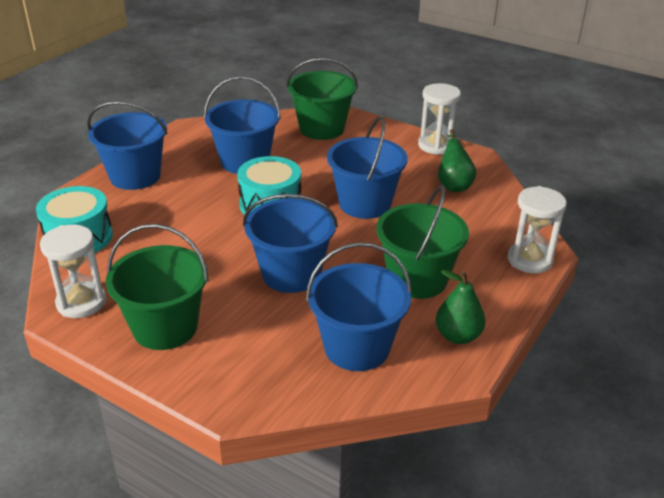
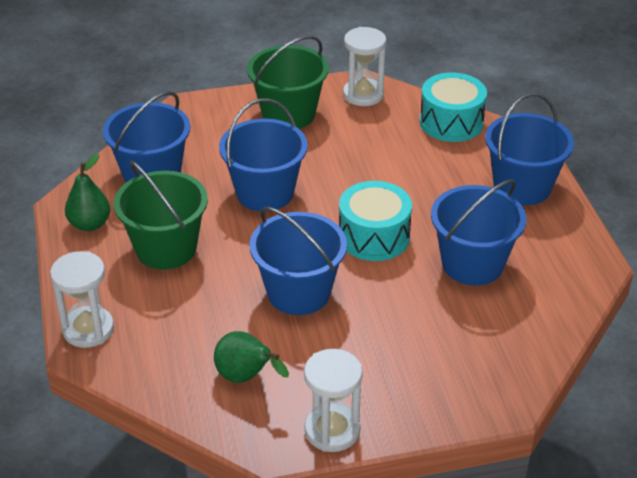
camera: 135 degrees right, 5 degrees up
green bucket [287,58,358,140] -> none

